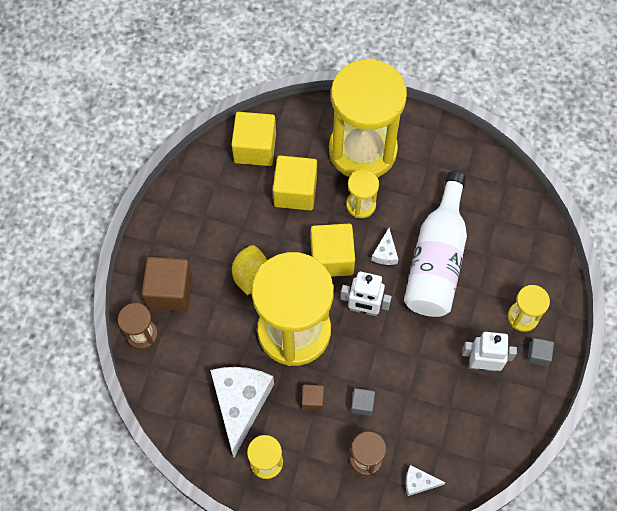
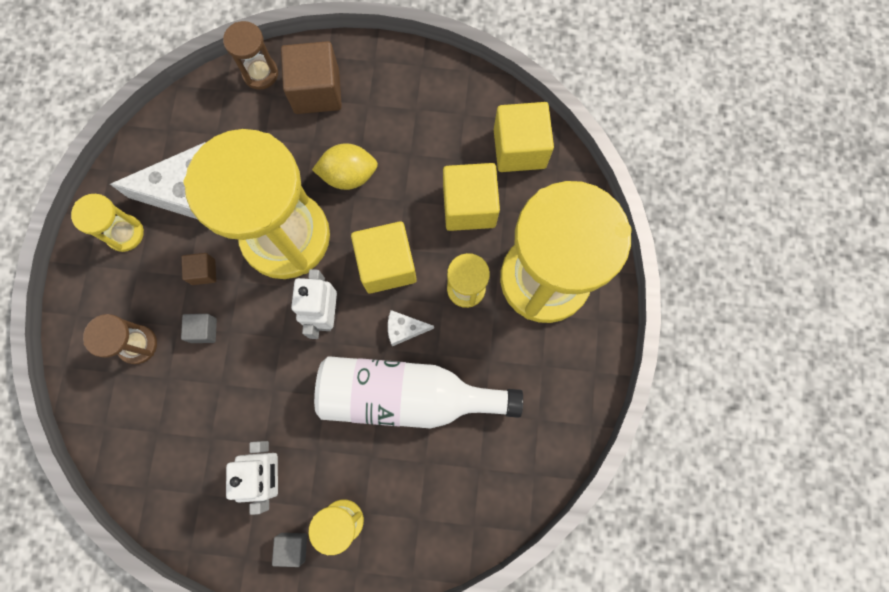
camera: 80 degrees right, 10 degrees up
white cheese [406,465,446,496] -> none

